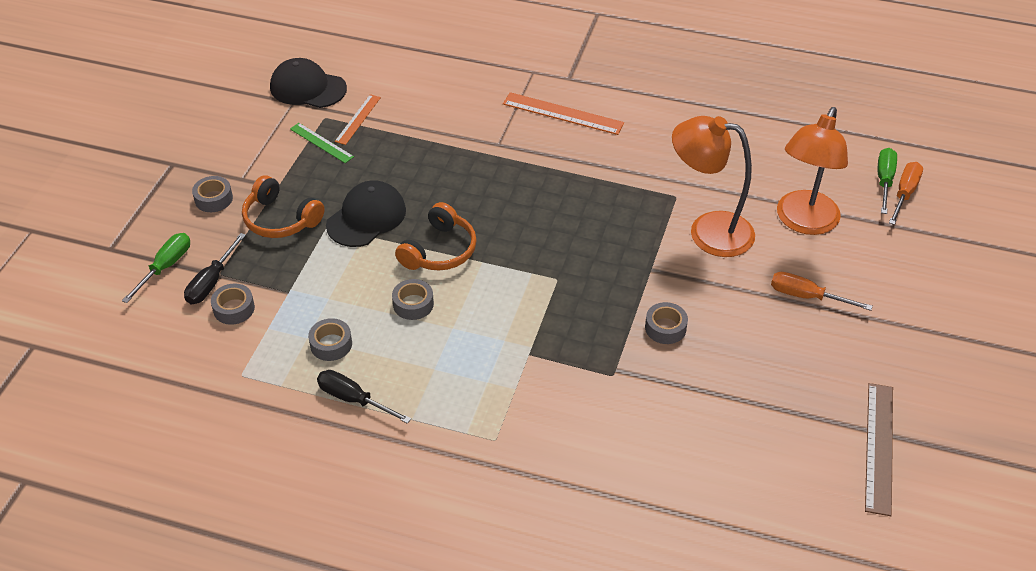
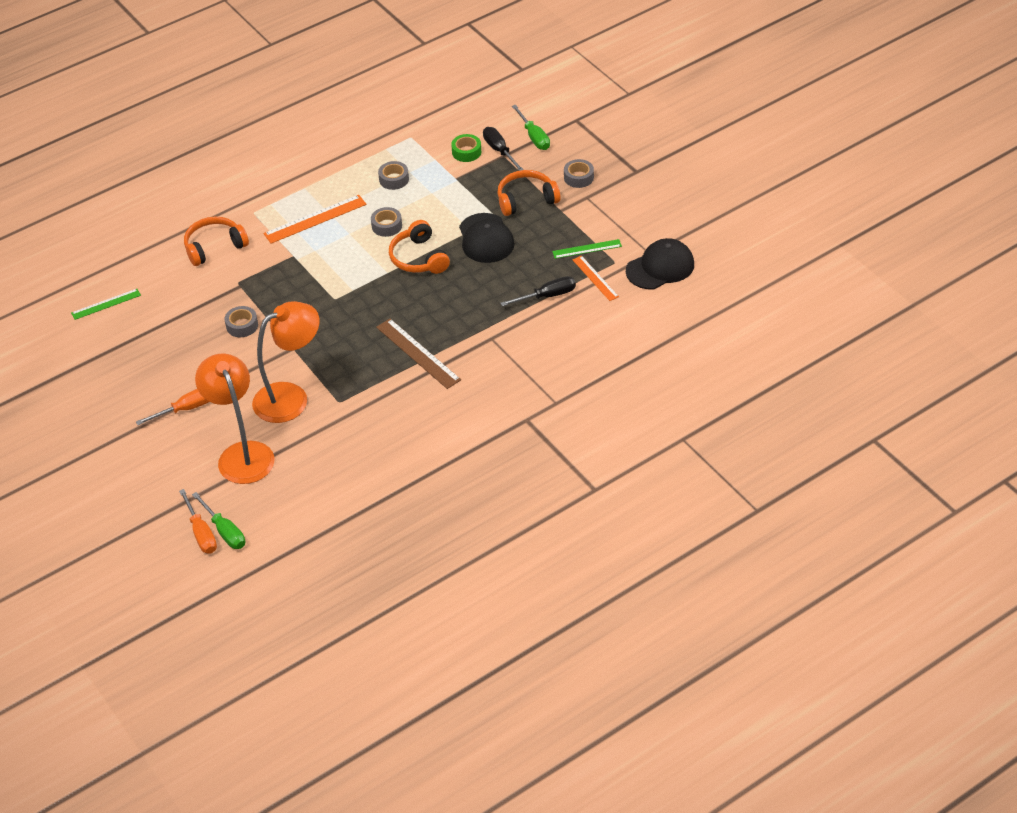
camera: 130 degrees right, 0 degrees up
grey tape [211,283,255,325] -> green tape [451,134,481,162]
black screwdriver [317,370,411,424] -> black screwdriver moved to [501,276,576,306]
orange ruler [503,92,624,135] -> orange ruler moved to [264,195,367,244]
brown ruler [865,383,893,516] -> brown ruler moved to [376,319,461,389]
none -> green ruler [71,289,141,320]
none -> orange headphones [184,217,249,266]

